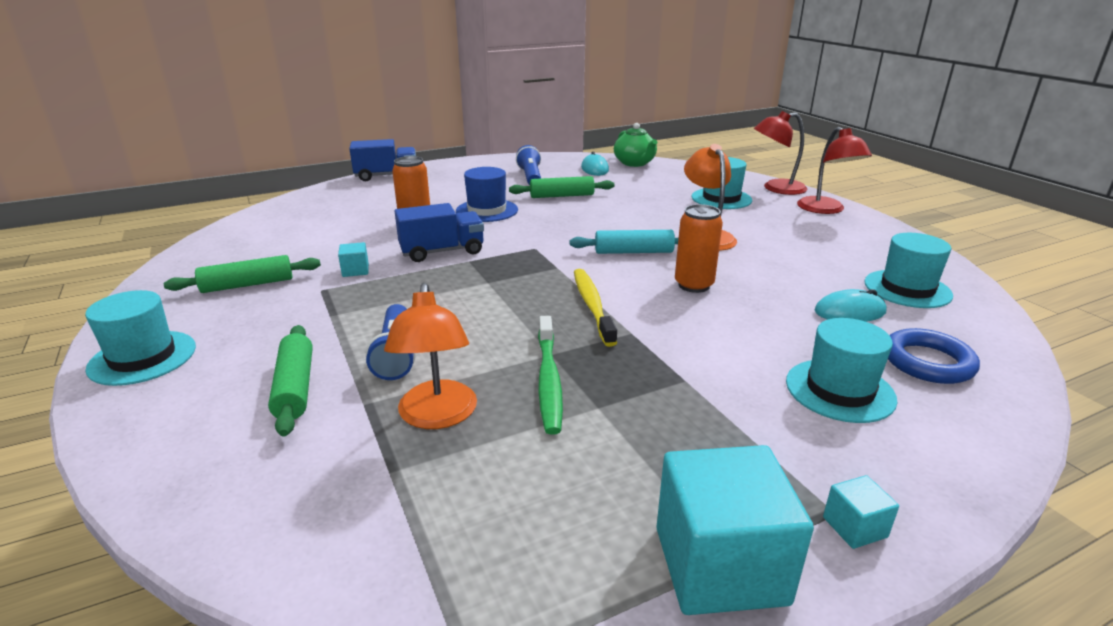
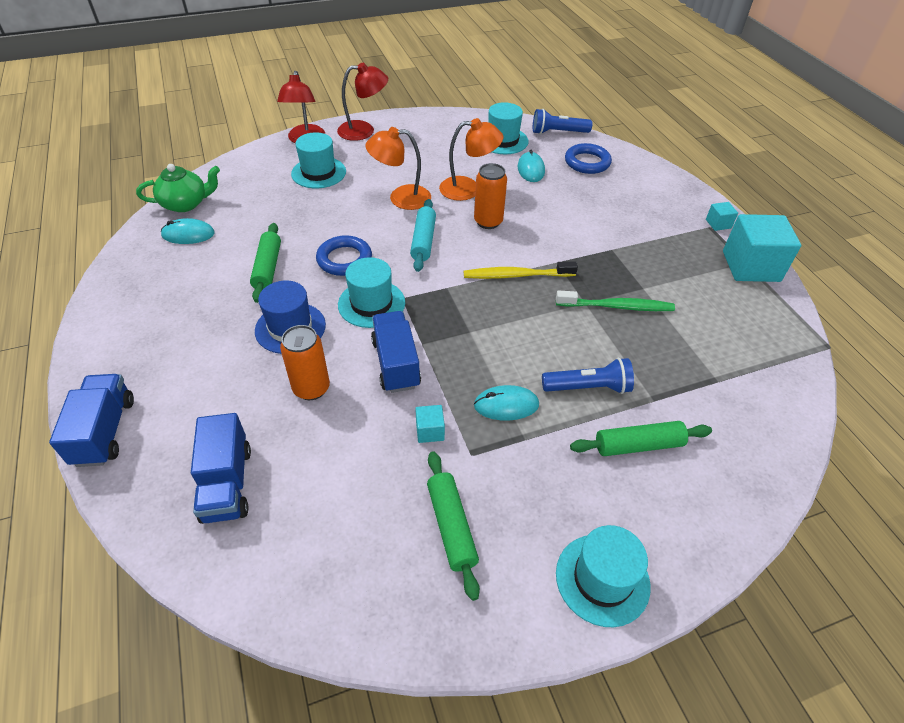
camera: 85 degrees left, 20 degrees up
orange lamp [384,283,477,429] -> orange lamp moved to [439,118,503,201]
blue flashlight [516,145,541,185] -> blue flashlight moved to [533,109,593,134]
turquoise hat [786,318,897,423] -> turquoise hat moved to [338,257,405,328]
none -> blue truck [191,413,251,524]
none -> blue ring [316,235,372,276]
none -> turquoise mouse [474,385,539,421]

